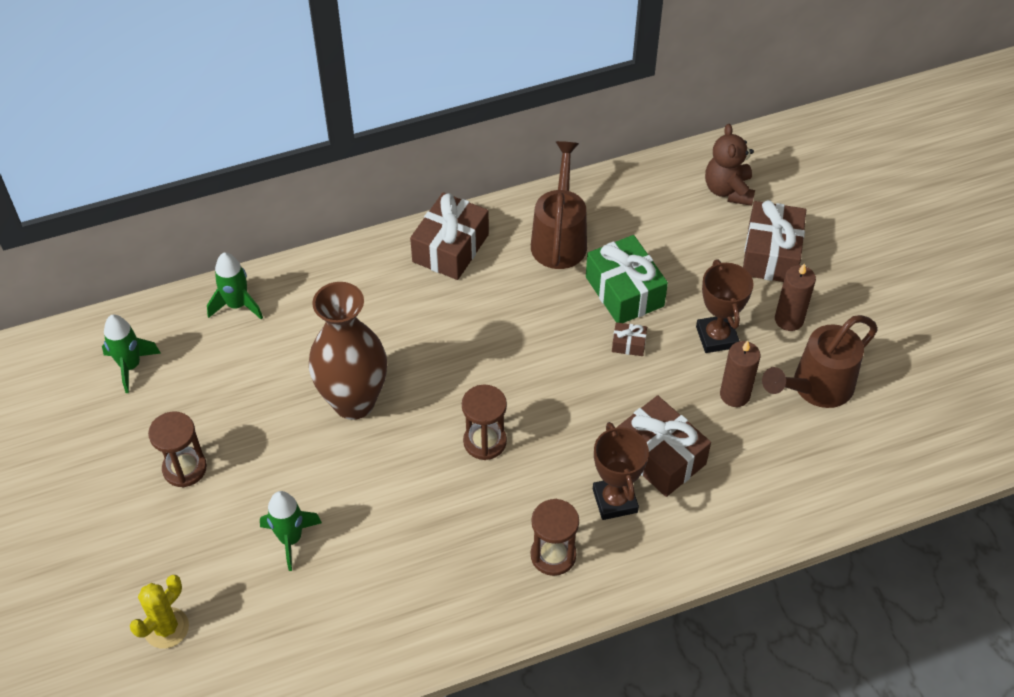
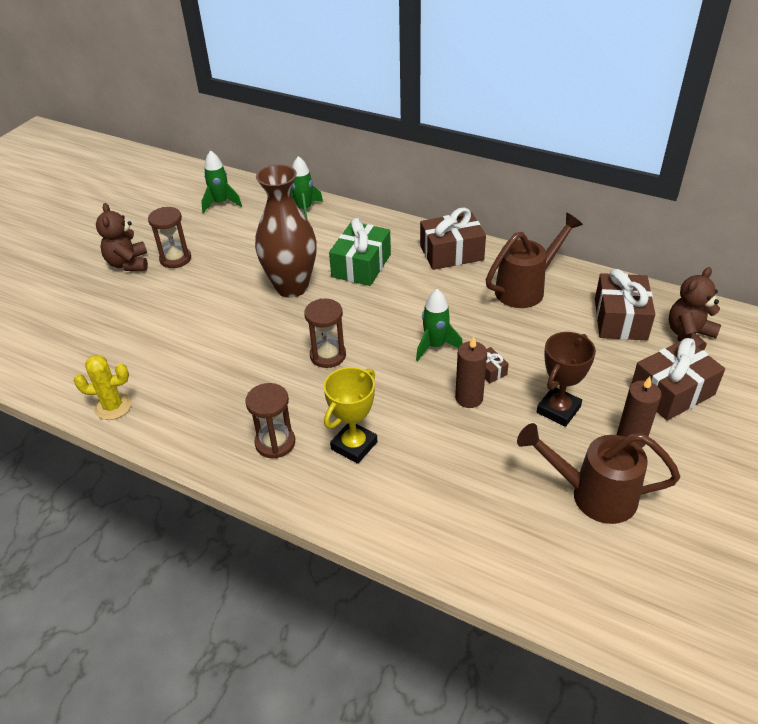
camera: 50 degrees right, 10 degrees down
yellow cactus [130,575,189,649] -> yellow cactus moved to [74,355,131,420]
green rocket [260,491,322,571] -> green rocket moved to [416,289,463,361]
green gift [586,235,668,323] -> green gift moved to [329,218,391,286]
brown trophy [593,422,649,520] -> yellow trophy [323,367,377,464]
brown gift [617,395,711,497] -> brown gift moved to [595,269,655,340]
brown candle [720,341,760,407] -> brown candle moved to [455,336,487,408]
none -> brown teddy bear [96,203,148,271]

